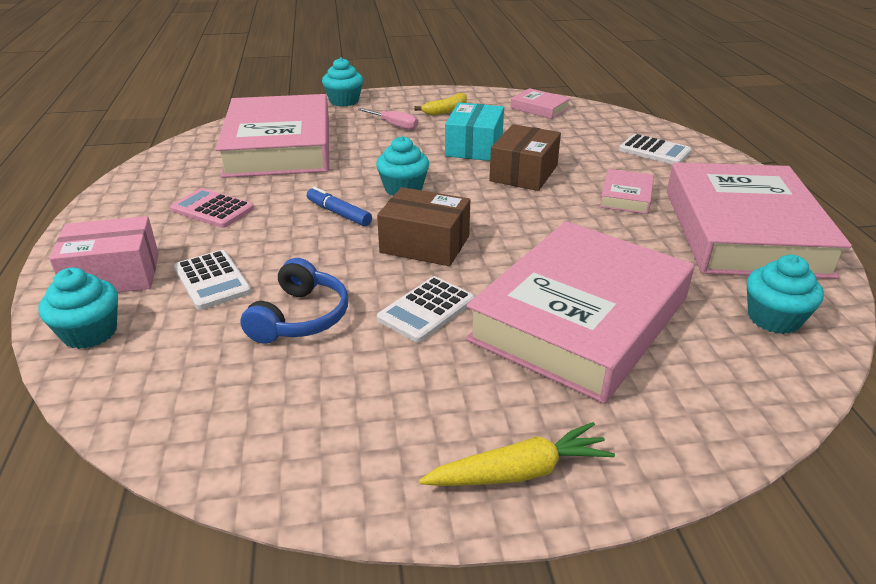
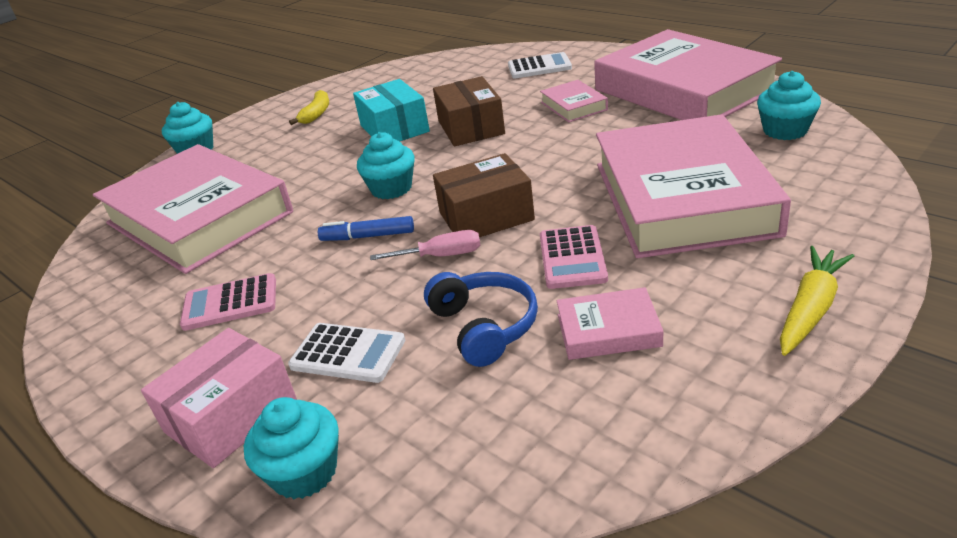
camera: 35 degrees left, 0 degrees up
pink screwdriver [358,108,418,130] -> pink screwdriver moved to [370,230,481,260]
white calculator [377,276,475,343] -> pink calculator [540,225,608,289]
pink book [511,88,571,119] -> pink book moved to [557,287,663,360]

